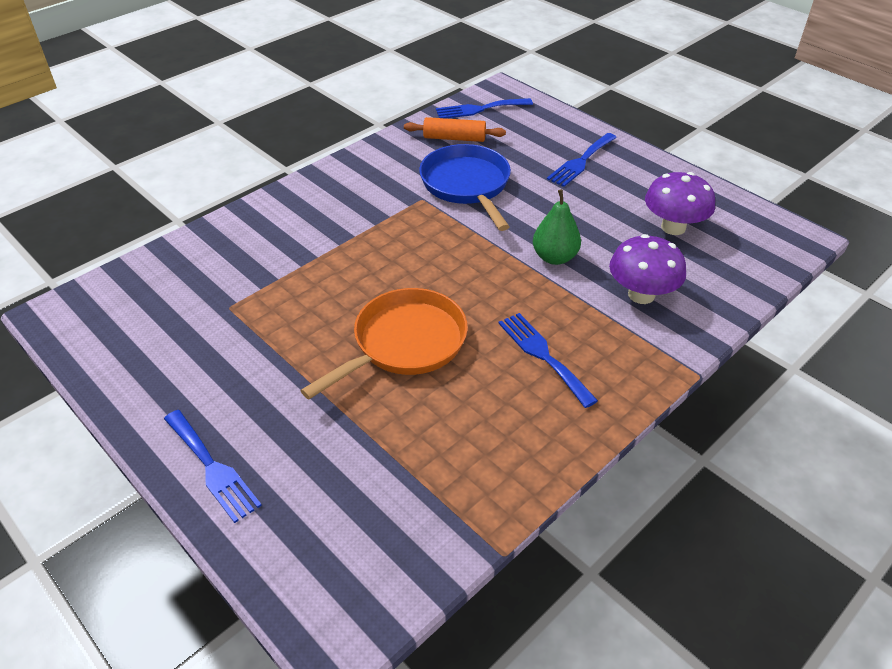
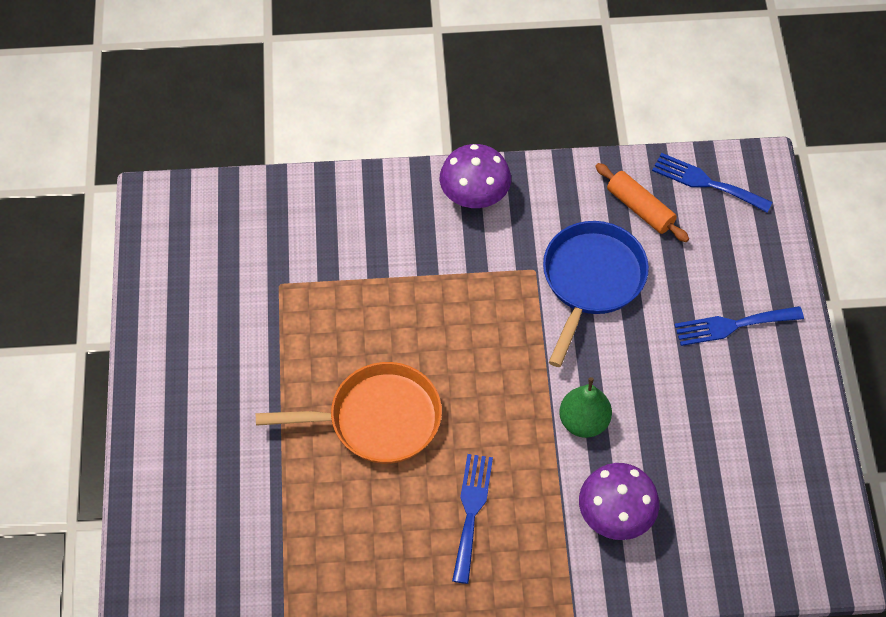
camera: 40 degrees right, 15 degrees up
blue fork [164,410,262,523] -> none
purple mushroom [645,172,715,235] -> purple mushroom moved to [440,144,511,208]

